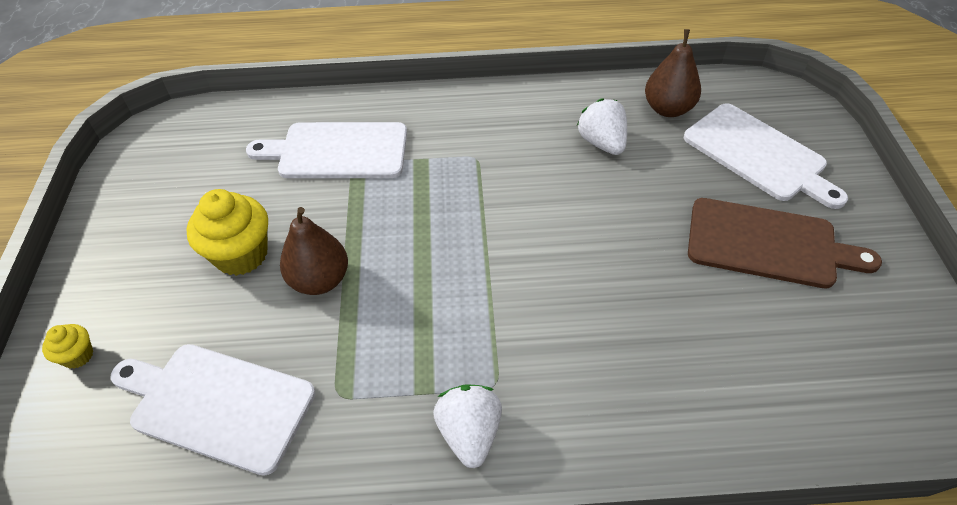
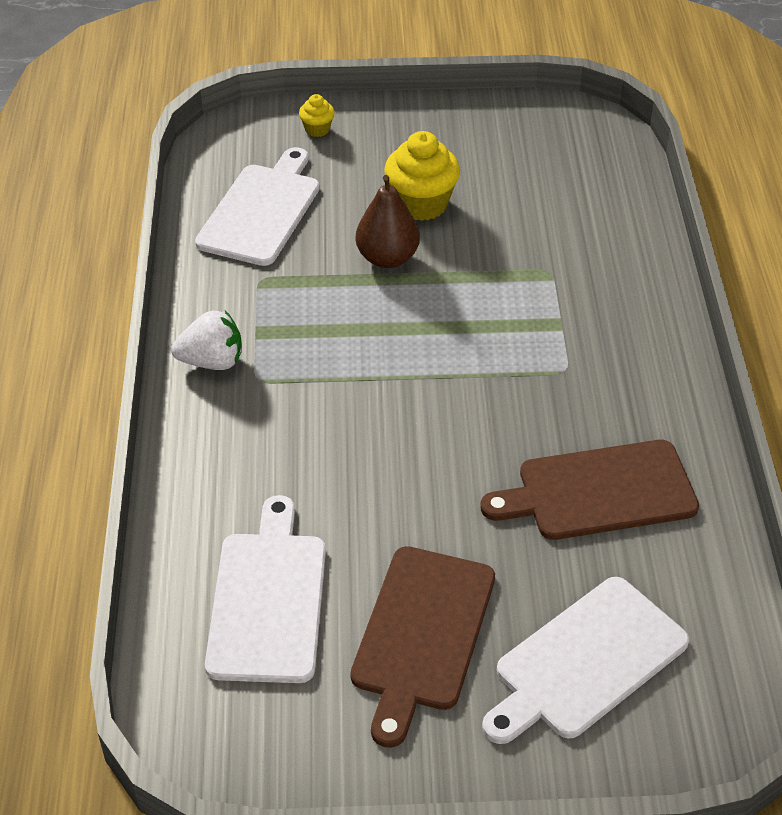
camera: 90 degrees right, 5 degrees down
white cutting board [246,122,407,178] -> white cutting board moved to [205,495,326,683]
white strawberry [577,98,627,155] -> brown cutting board [480,440,699,540]
brown pear [645,29,701,117] -> none

